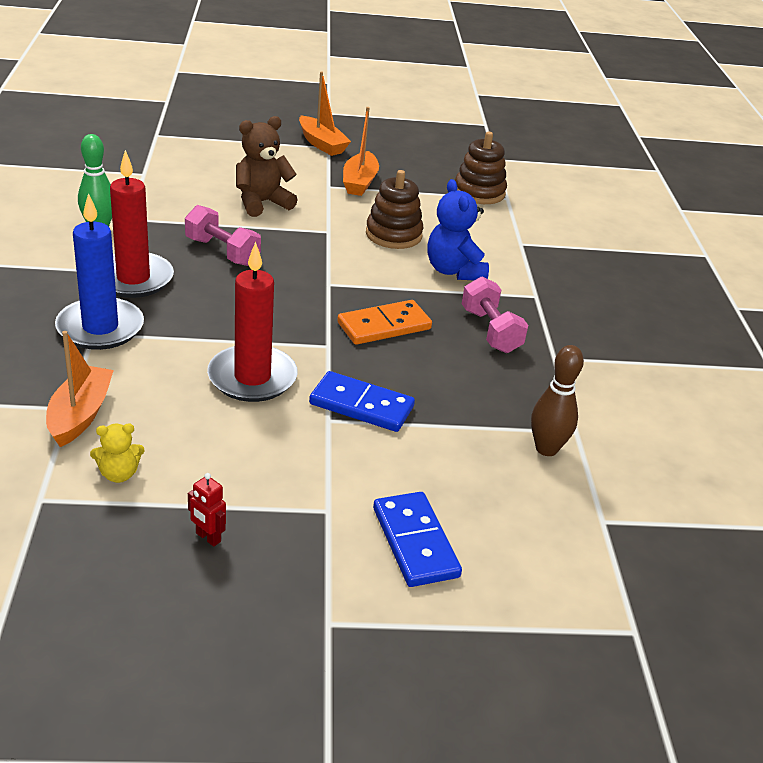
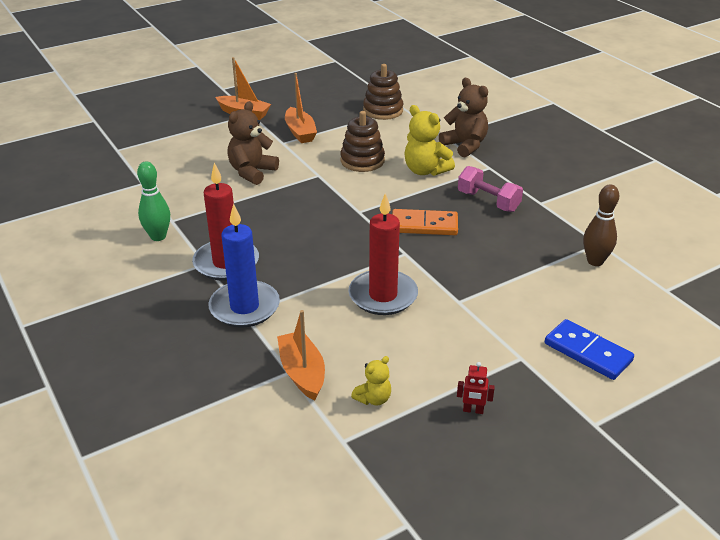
camera: 25 degrees left, 0 degrees up
pink dumbbell [185,205,261,266] -> none
blue domino [309,371,415,432] -> none
orange domino [337,300,432,345] -> orange domino turned 60 degrees clockwise [392,209,458,235]
blue teddy bear [427,179,489,280] -> yellow teddy bear [404,105,455,176]
none -> brown teddy bear [439,78,488,158]

